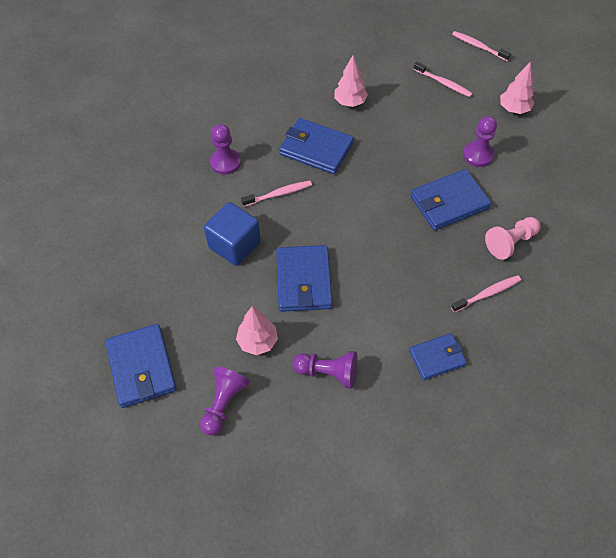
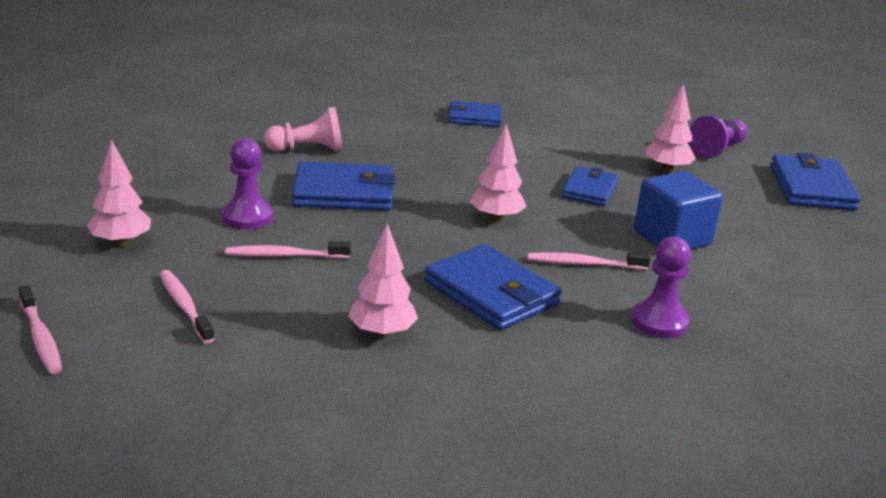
camera: 160 degrees left, 30 degrees down
blue wallet [276,245,332,312] -> blue wallet [562,167,619,206], size x0.64
purple pawn [292,351,357,389] -> none
pink toothbrush [451,275,521,312] -> pink toothbrush moved to [225,241,351,259]
none -> pink tree [470,124,527,222]

